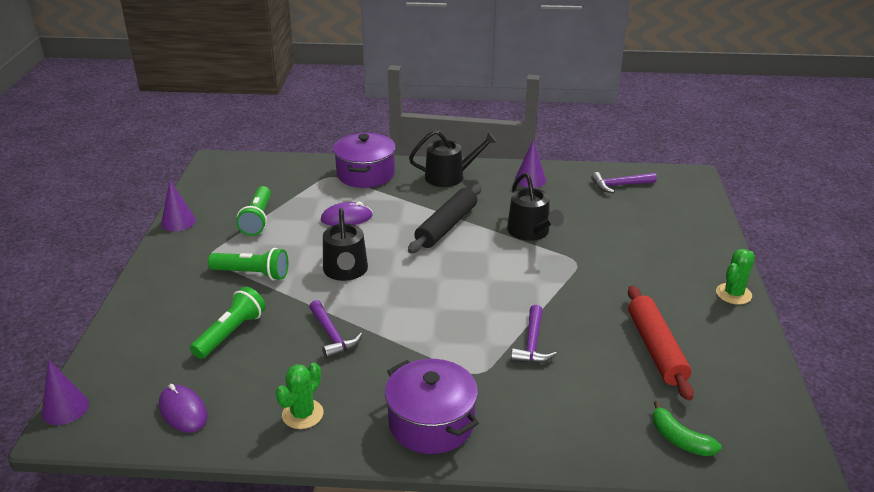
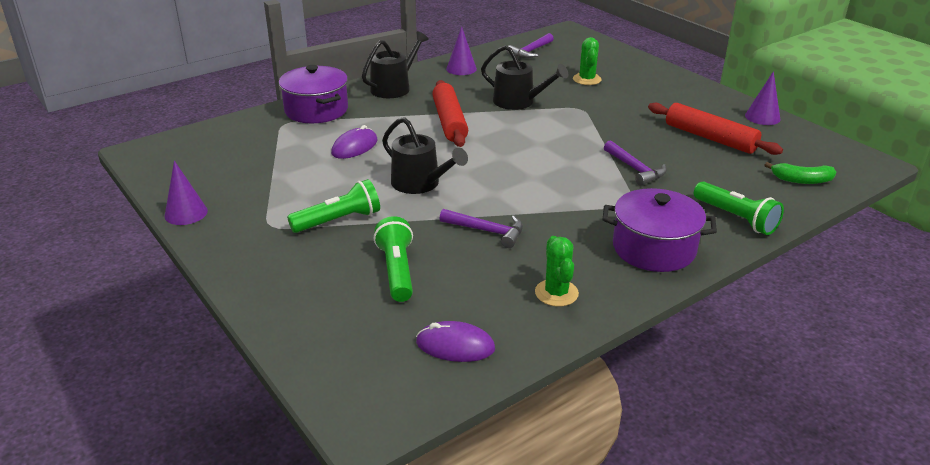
camera: 40 degrees left, 0 degrees up
purple cone [42,360,89,425] -> purple cone moved to [745,71,780,125]
green flashlight [236,186,271,236] -> green flashlight moved to [694,182,784,235]
black rolling pin [408,184,482,253] -> red rolling pin [432,80,468,147]
green cactus [716,249,755,305] -> green cactus moved to [573,37,602,85]

